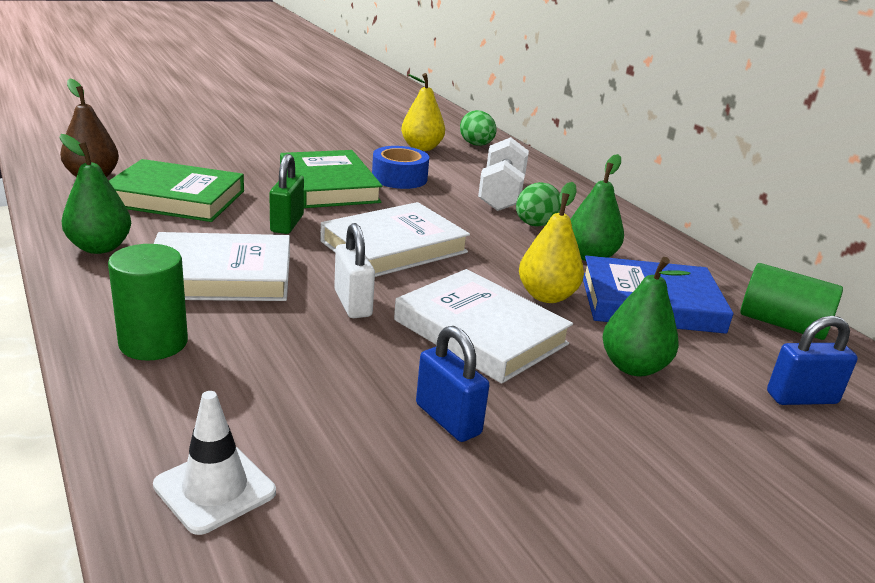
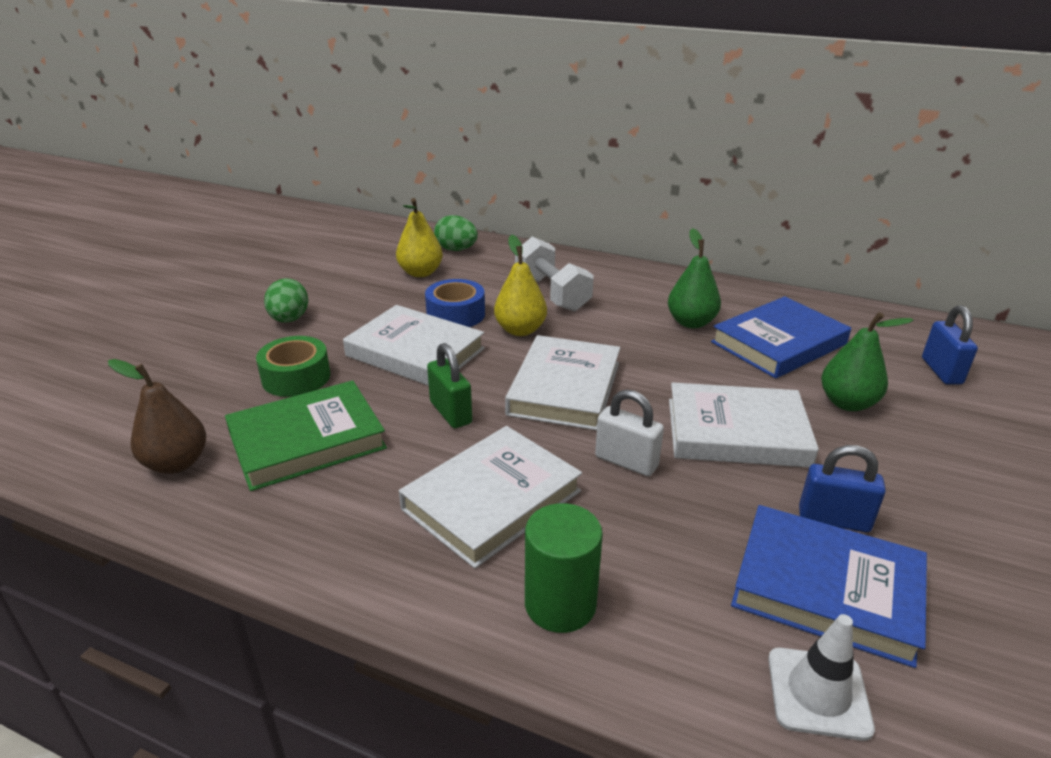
camera: 35 degrees left, 5 degrees up
green pear [59,134,131,254] -> none
green book [280,150,382,208] -> white book [343,305,485,386]
green egg [516,182,561,227] -> green egg moved to [264,278,308,323]
yellow pear [519,182,584,303] -> yellow pear moved to [494,235,547,336]
green cylinder [740,263,843,340] -> none
blue padlock [767,316,858,405] -> blue padlock turned 45 degrees counterclockwise [922,305,978,385]
none -> green tape [256,336,330,397]
none -> blue book [731,505,927,668]

